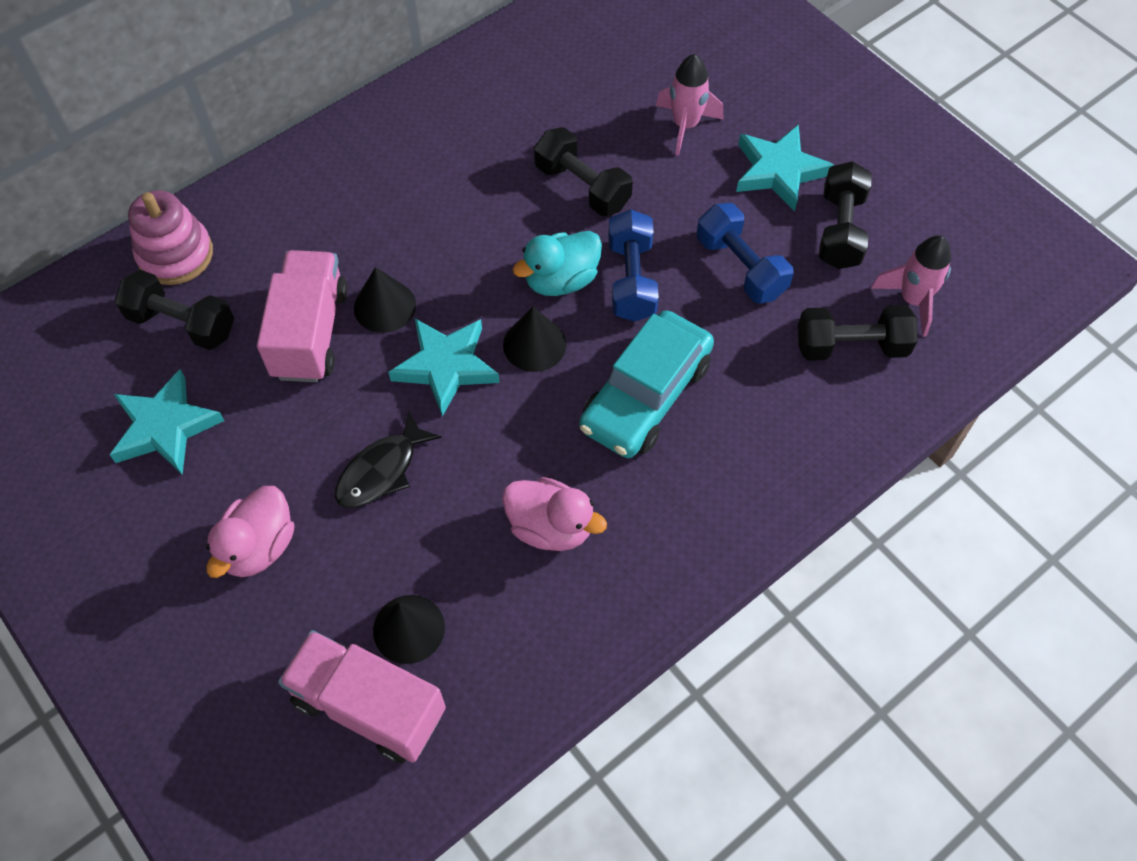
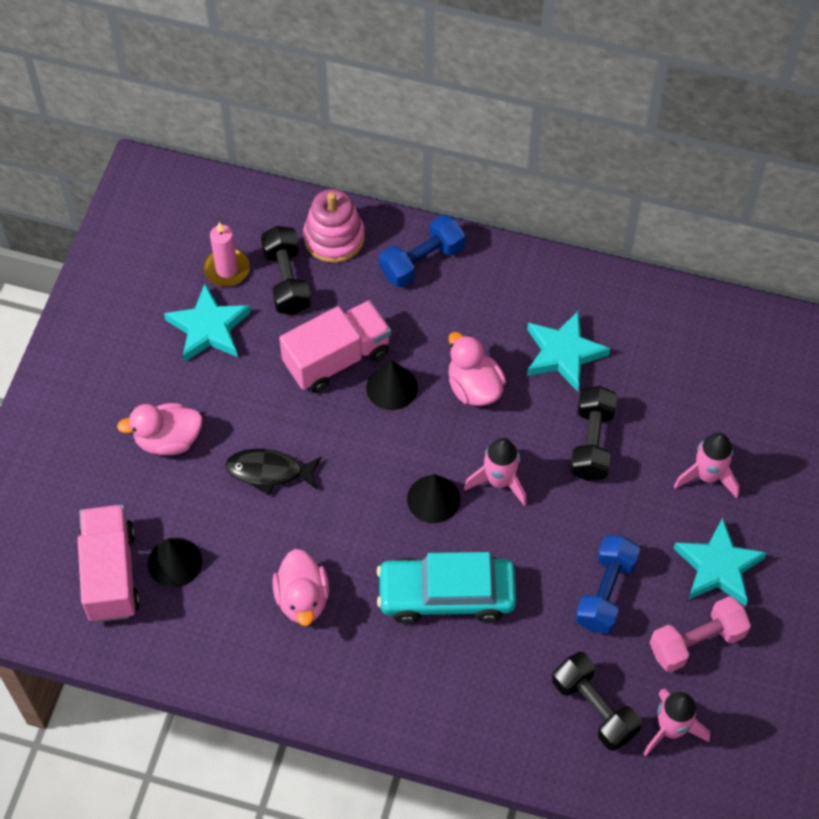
camera: 55 degrees right, 0 degrees up
turquoise star [388,319,500,417] -> turquoise star moved to [527,310,610,392]
turquoise duck [513,231,602,296] -> pink rocket [464,438,527,506]
blue dumbbell [608,210,659,322] -> blue dumbbell moved to [379,214,465,287]
black dumbbell [819,161,872,269] -> pink dumbbell [650,596,751,672]
none -> pink candle [204,222,250,287]
none -> pink duck [448,332,506,406]

